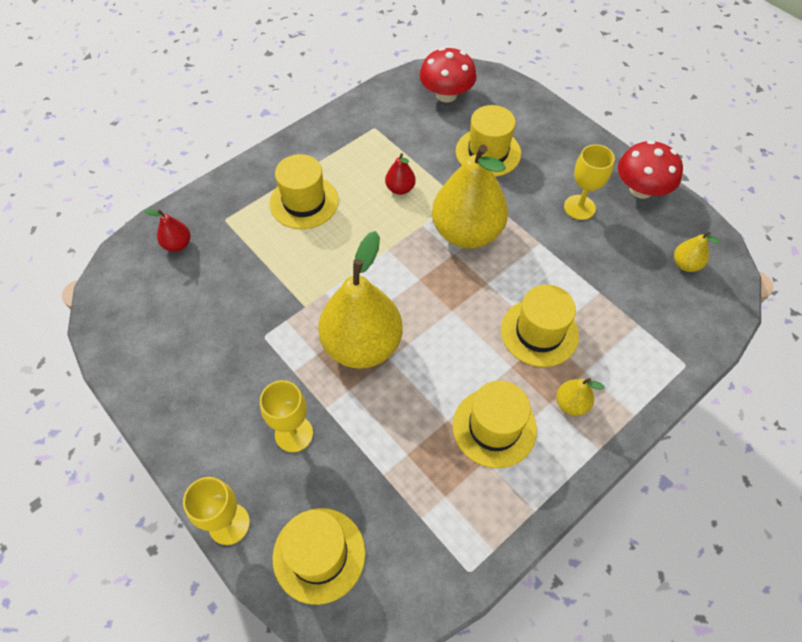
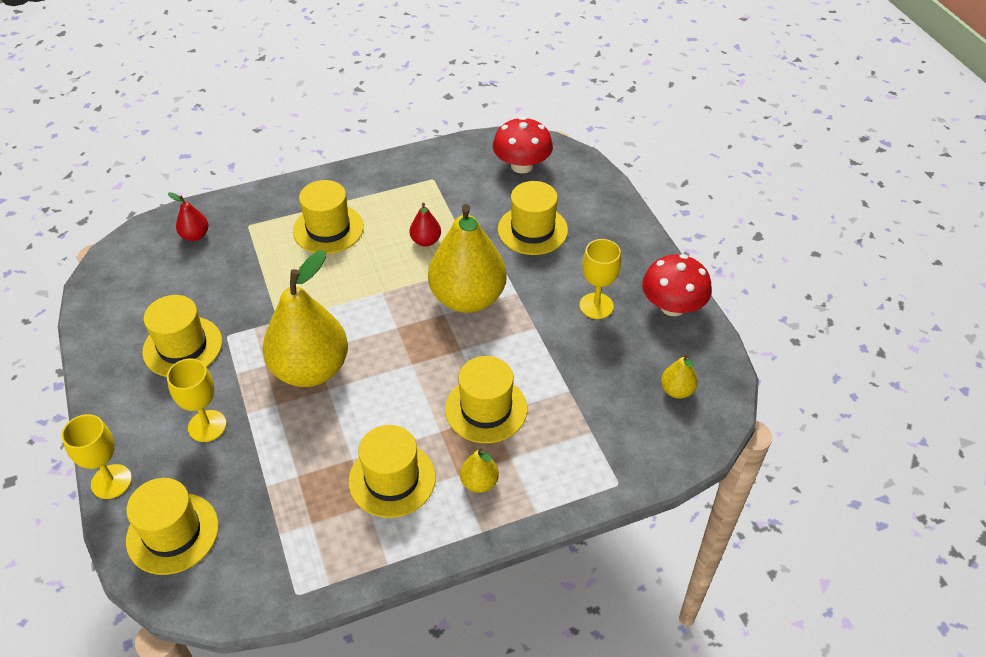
camera: 20 degrees right, 10 degrees down
none -> yellow hat [142,295,222,377]

